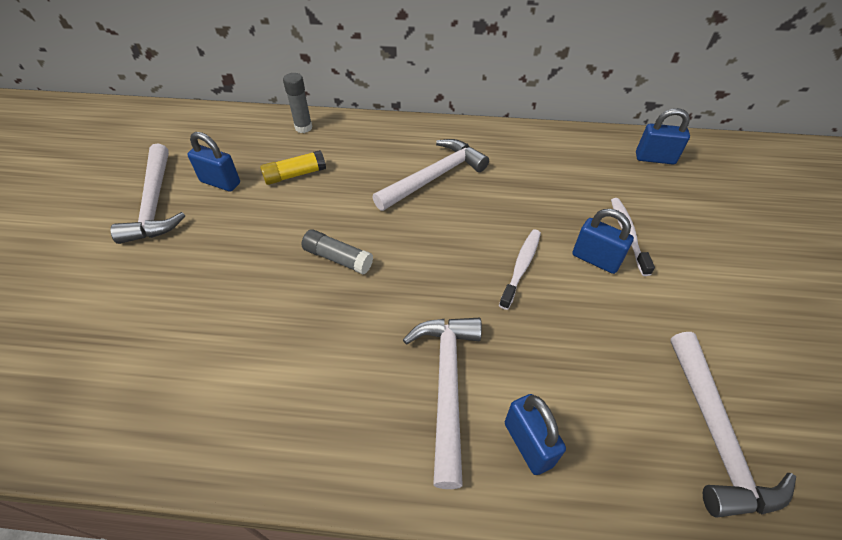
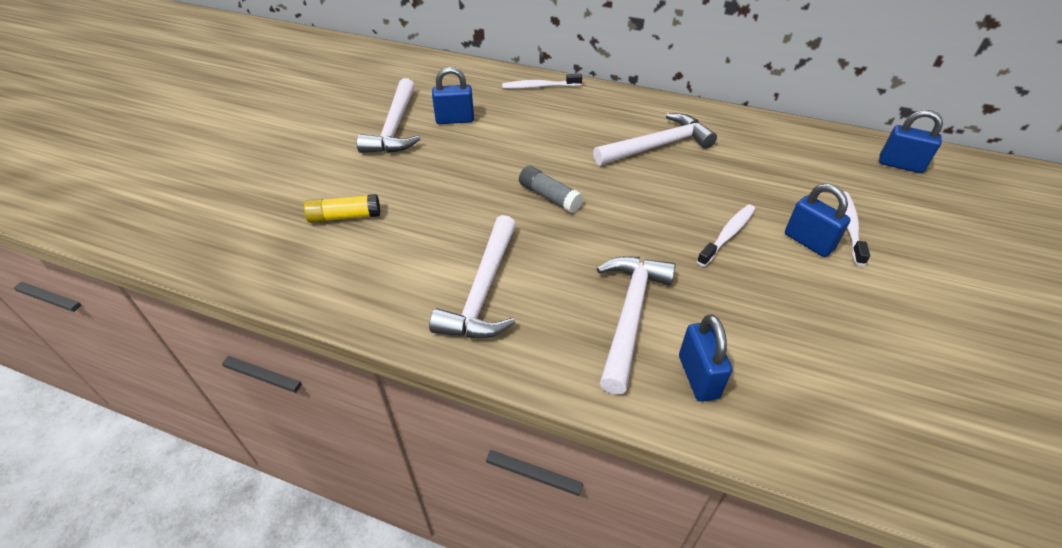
camera: 15 degrees right, 5 degrees down
blue padlock [187,132,240,192] -> blue padlock turned 45 degrees counterclockwise [432,67,474,124]
yellow glue stick [260,150,326,185] -> yellow glue stick moved to [304,194,380,223]
grey glue stick [283,73,312,133] -> white toothbrush [502,74,582,89]
white hammer [670,332,796,518] -> white hammer moved to [429,215,516,338]

